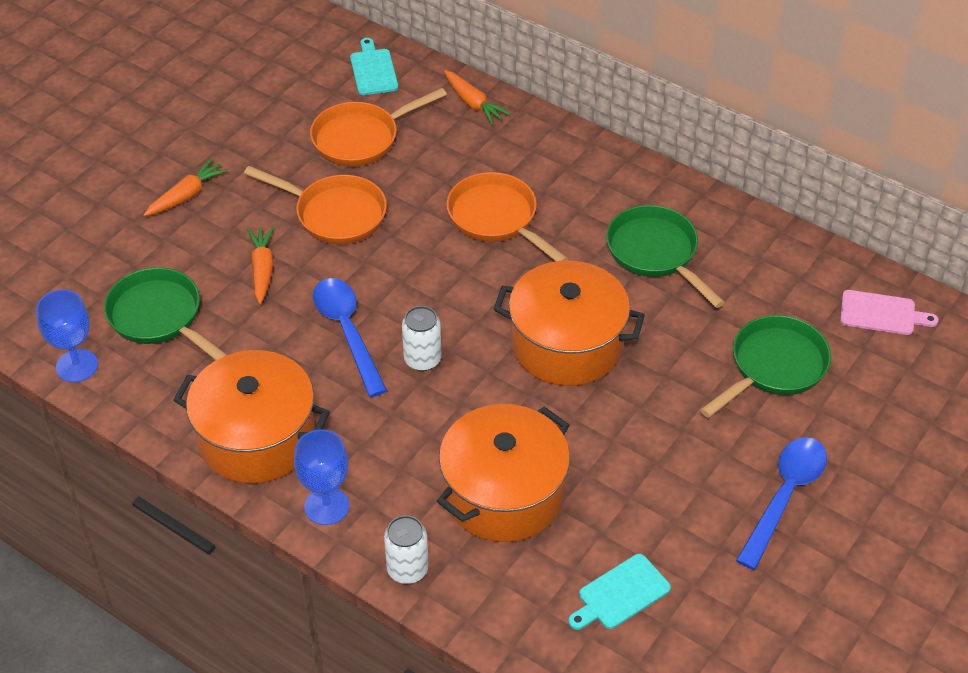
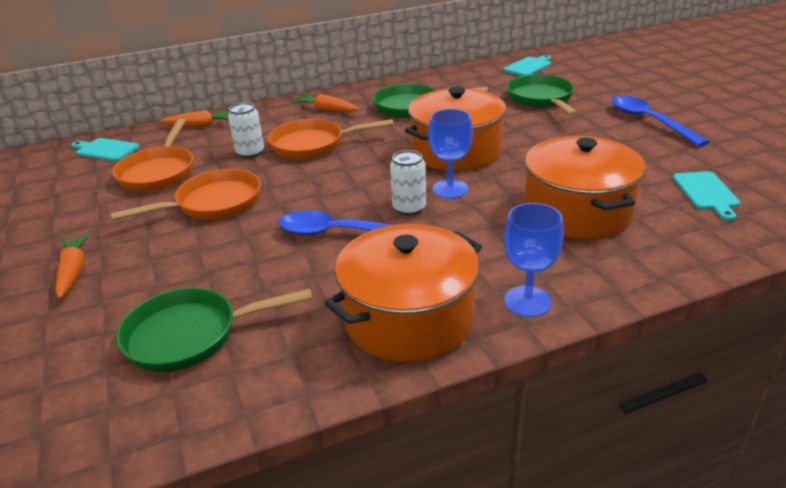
camera: 55 degrees left, 15 degrees down
blue goblet [36,289,98,382] -> blue goblet moved to [428,109,473,199]
orange carrot [247,226,274,304] -> orange carrot moved to [292,94,359,112]
white can [384,515,429,584] -> white can moved to [228,102,264,158]
pink cutting board [840,290,939,335] -> turquoise cutting board [504,55,551,76]

